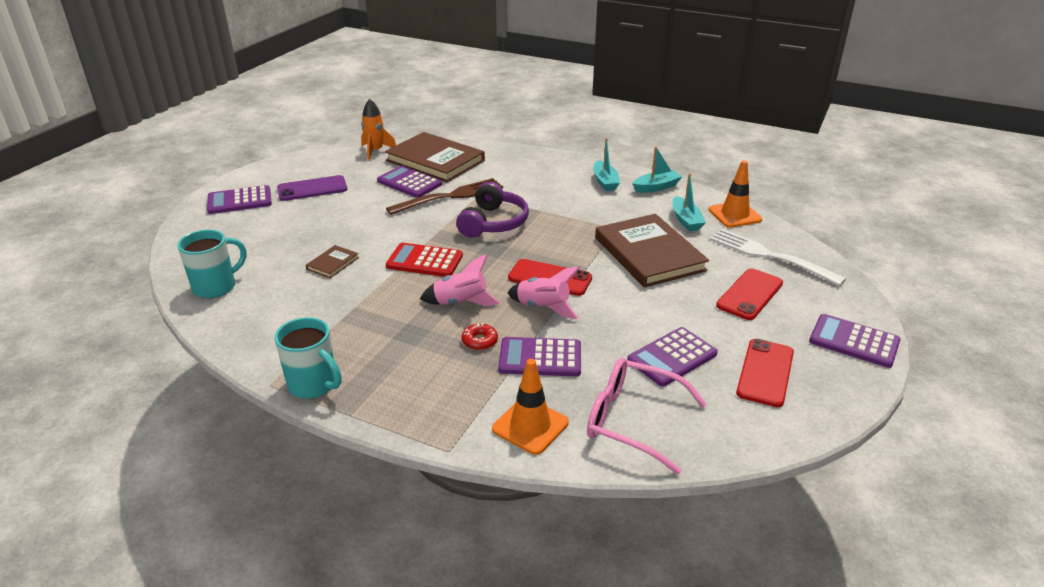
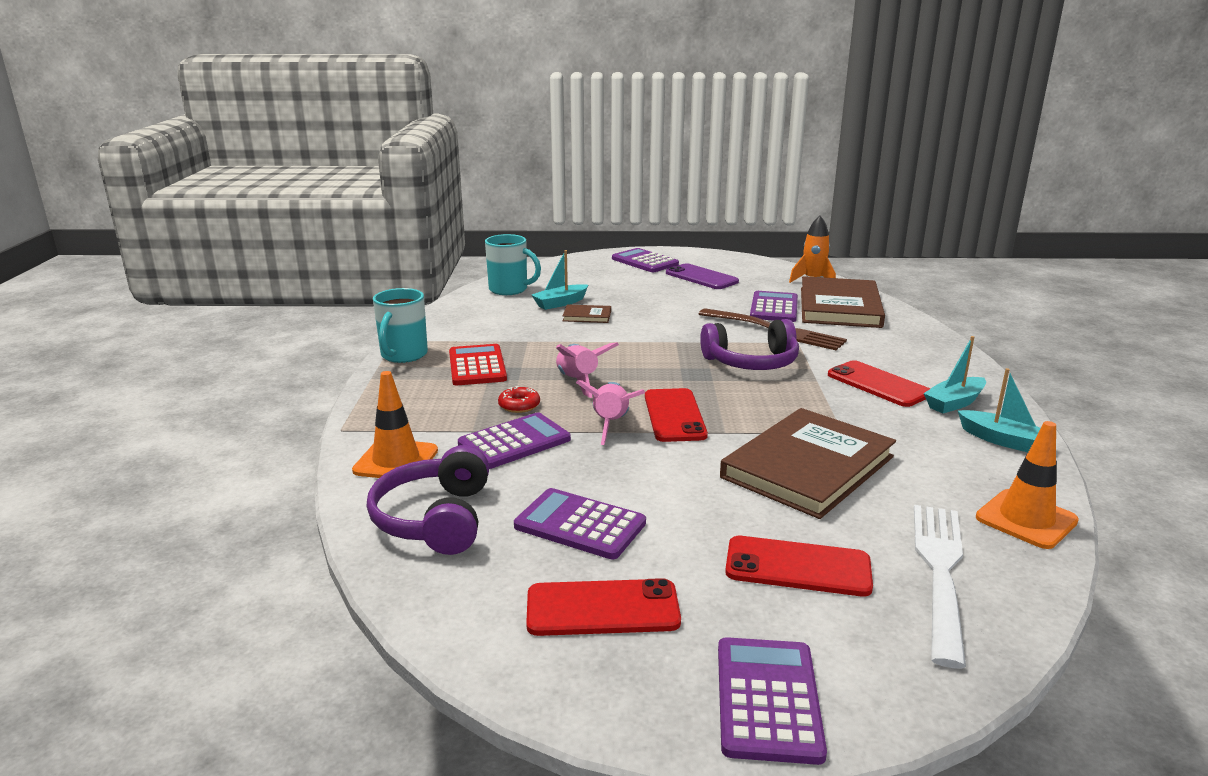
camera: 65 degrees right, 10 degrees down
red calculator [386,243,463,277] -> red calculator moved to [449,344,507,385]
purple calculator [498,337,581,376] -> purple calculator turned 75 degrees clockwise [458,412,571,469]
pink glasses [587,358,707,475] -> purple headphones [367,445,489,555]
turquoise boat [673,173,706,231] -> turquoise boat moved to [532,250,588,310]
none -> red phone [828,360,930,407]

